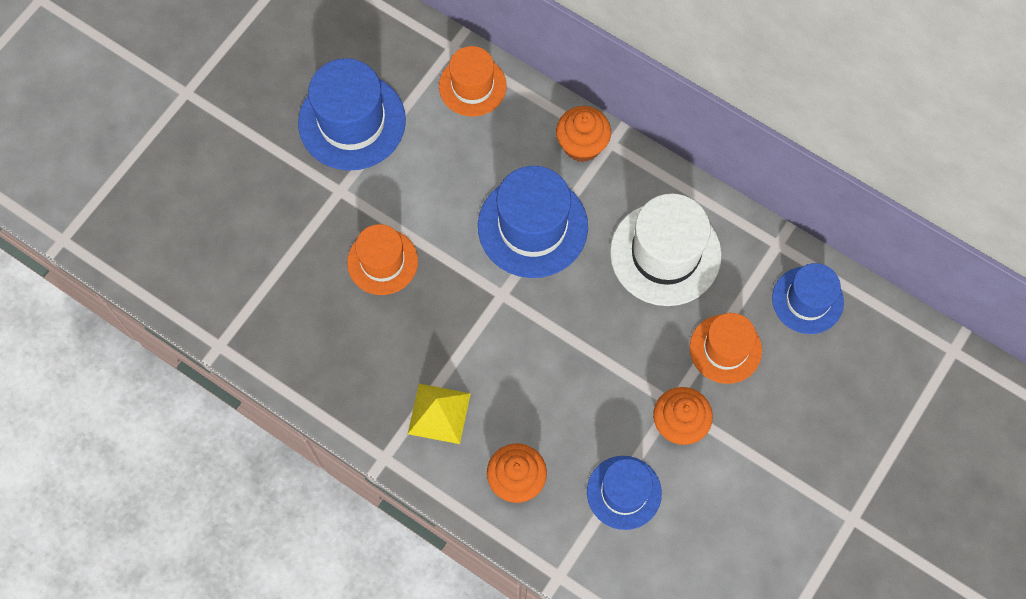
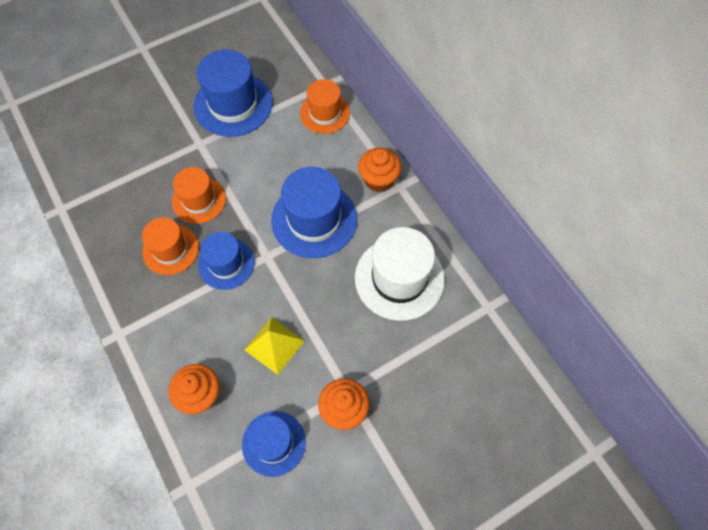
camera: 25 degrees right, 5 degrees down
yellow pyramid [408,384,471,444] -> yellow pyramid moved to [244,317,305,375]
orange hat [690,313,762,384] -> orange hat moved to [142,217,199,275]
blue hat [772,263,844,334] -> blue hat moved to [198,232,255,290]

